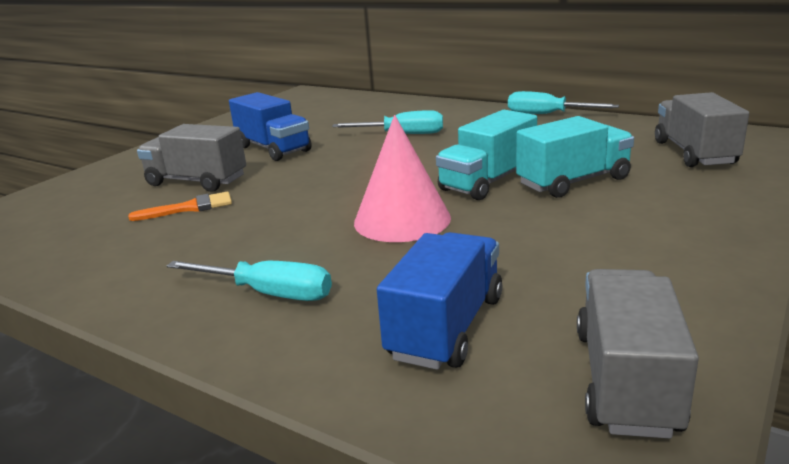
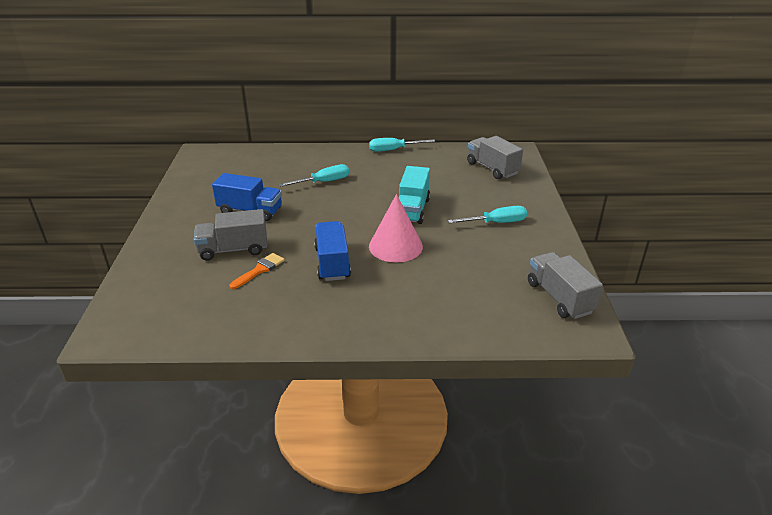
camera: 35 degrees left, 10 degrees up
turquoise screwdriver [167,261,332,301] -> turquoise screwdriver moved to [448,206,527,223]
blue truck [377,232,502,370] -> blue truck moved to [314,221,351,281]
turquoise truck [516,116,634,198] -> none

